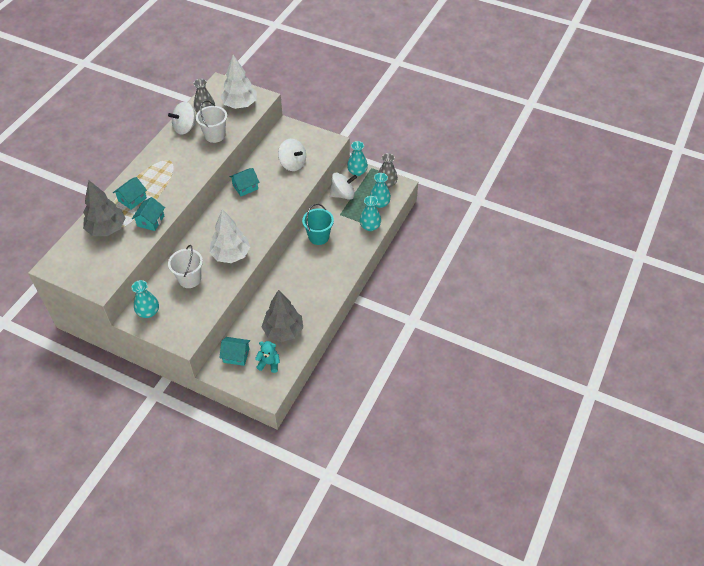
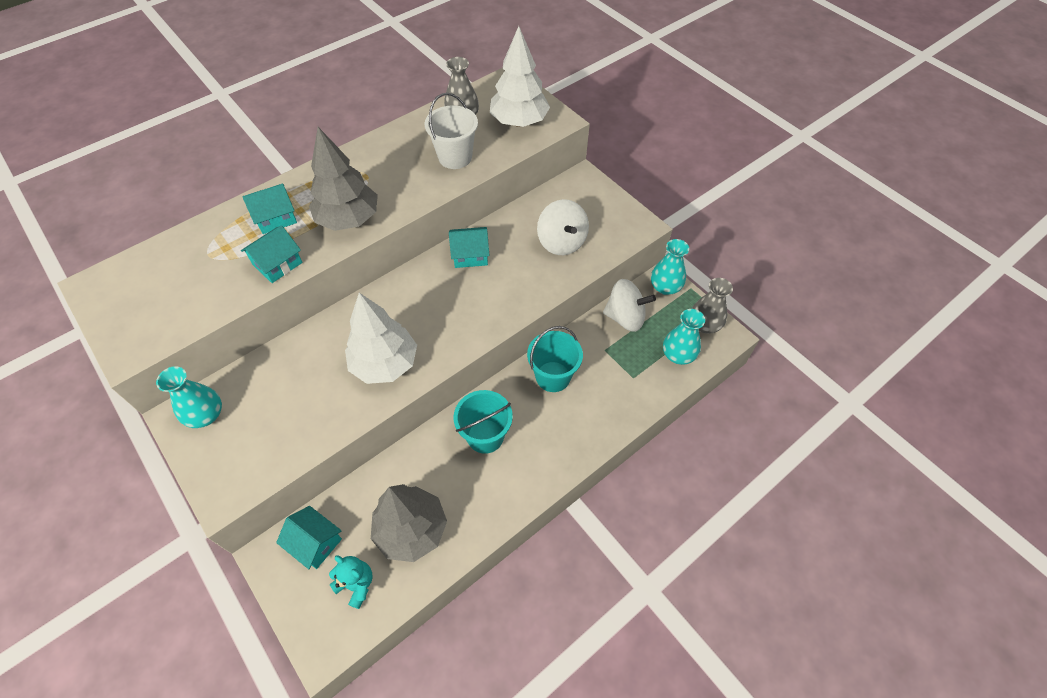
camera: 25 degrees right, 5 degrees up
grey tree [83,180,126,236] -> grey tree moved to [309,127,378,231]
white spinning top [168,102,197,135] -> none
white bucket [168,245,203,288] -> none
turquoise vase [360,196,381,231] -> none
none -> turquoise bucket [454,390,513,454]

